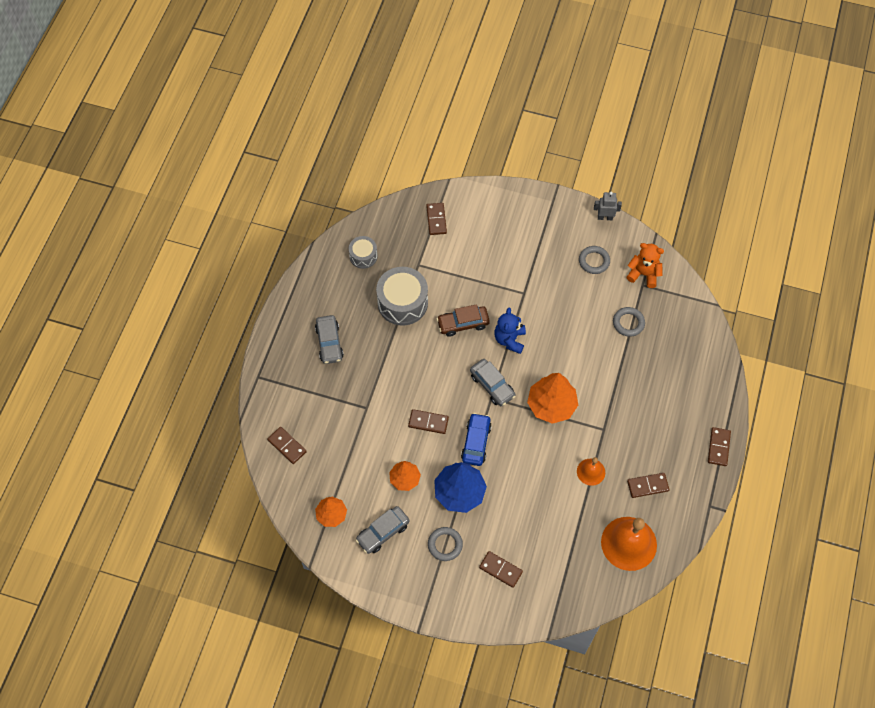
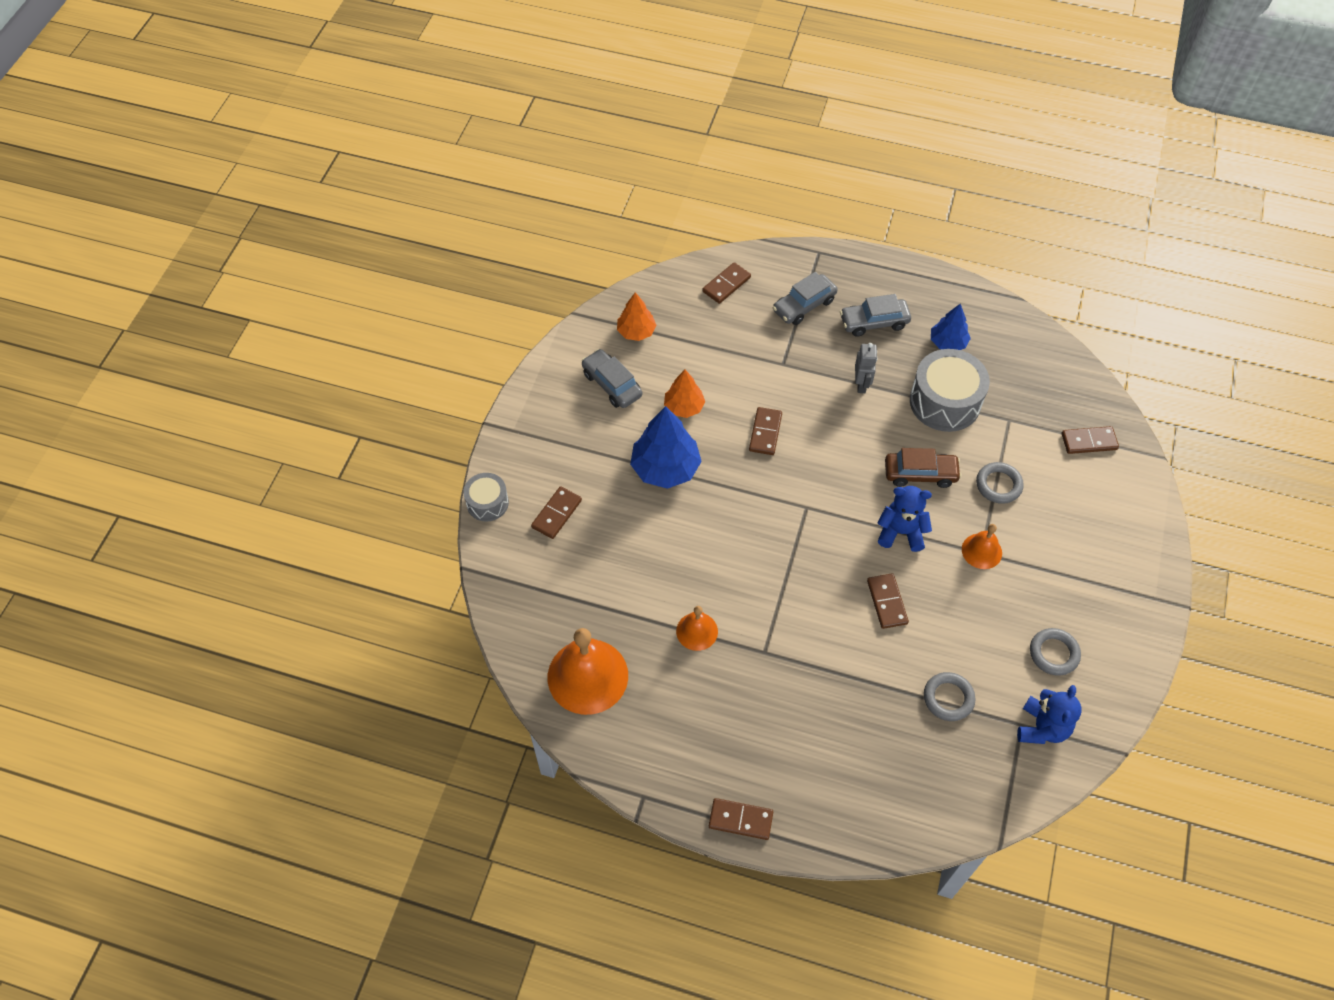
camera: 90 degrees right, 5 degrees down
grey drum [349,236,378,269] -> grey drum moved to [463,473,509,522]
grey ring [428,527,463,561] -> grey ring moved to [976,462,1024,504]
brown car [436,304,490,337] -> brown car turned 105 degrees clockwise [885,448,962,488]
blue car [461,413,492,466] -> none
grey car [470,359,516,406] -> grey car moved to [773,272,838,325]
orange tree [527,373,578,424] -> none
grey robot [594,192,622,220] -> grey robot moved to [855,343,877,393]
orange teddy bear [627,243,664,288] -> blue teddy bear [1017,685,1082,744]
brown domino [627,473,669,498] -> brown domino moved to [867,573,909,629]
none -> blue tree [931,304,971,350]
none -> orange bell [962,524,1002,569]

